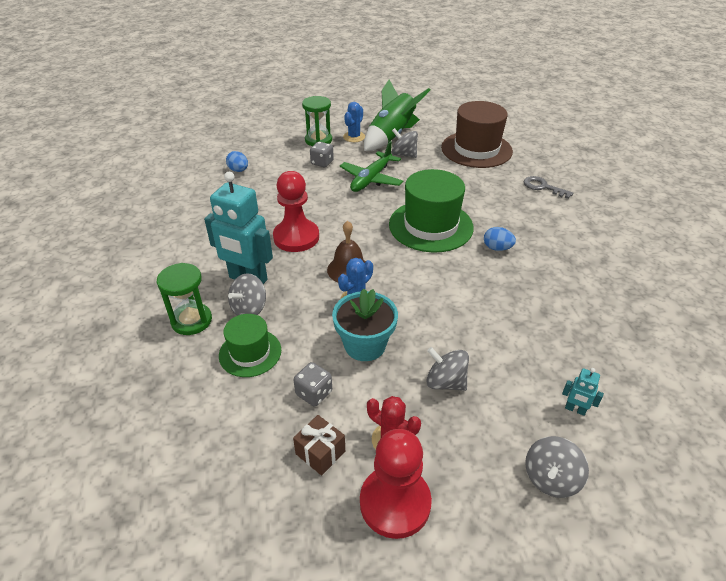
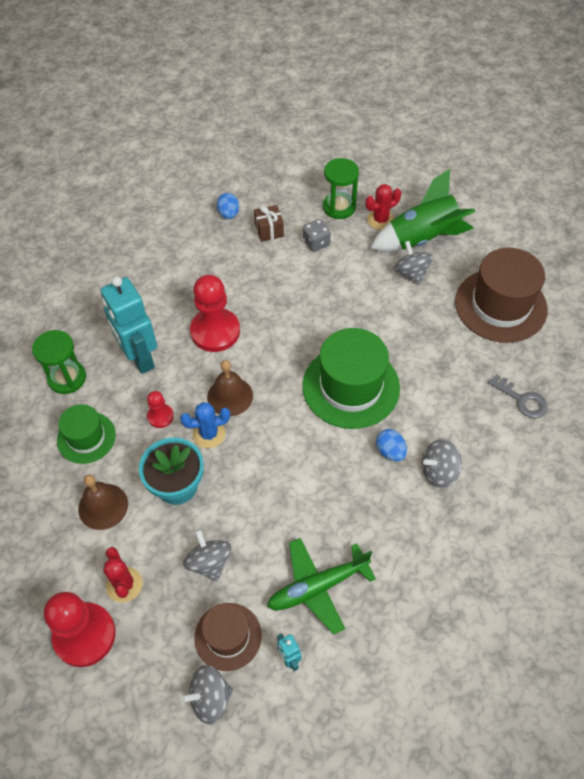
camera: 35 degrees right, 15 degrees up
grey spinning top [228,273,266,316] -> grey spinning top moved to [422,439,462,488]
brown gift [293,415,345,476] -> brown gift moved to [254,205,284,242]
grey dice [294,362,332,407] -> brown bell [78,475,128,530]
green plane [340,141,403,192] -> green plane moved to [267,538,376,635]
blue cactus [343,102,365,142] -> red cactus [365,184,401,230]
grey key [524,176,573,199] -> grey key turned 150 degrees clockwise [488,374,548,418]
none -> red pawn [147,391,174,428]
none -> brown hat [194,603,262,671]

